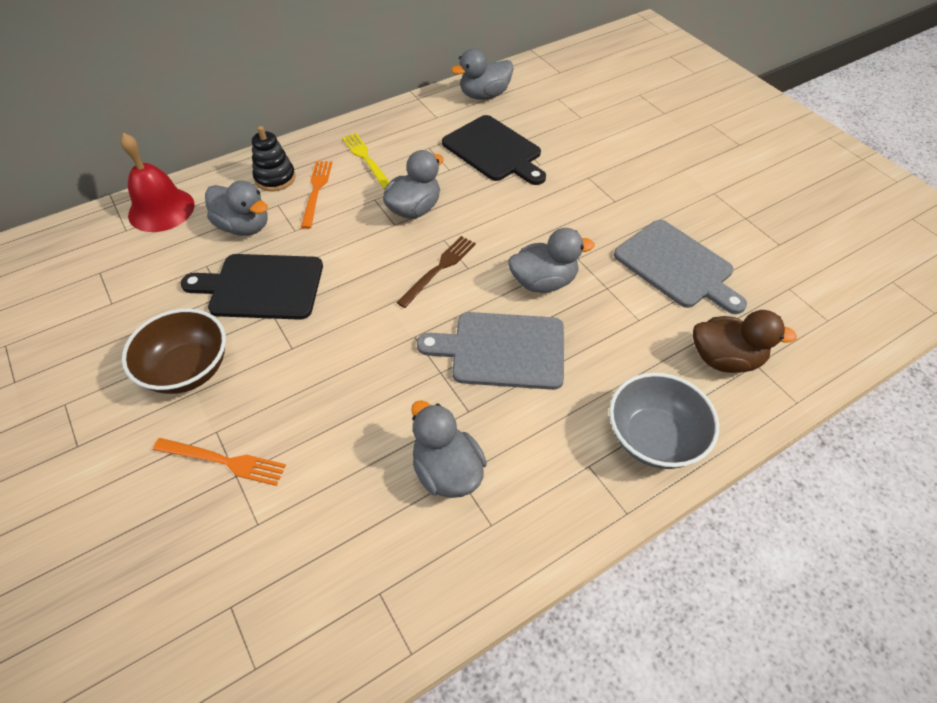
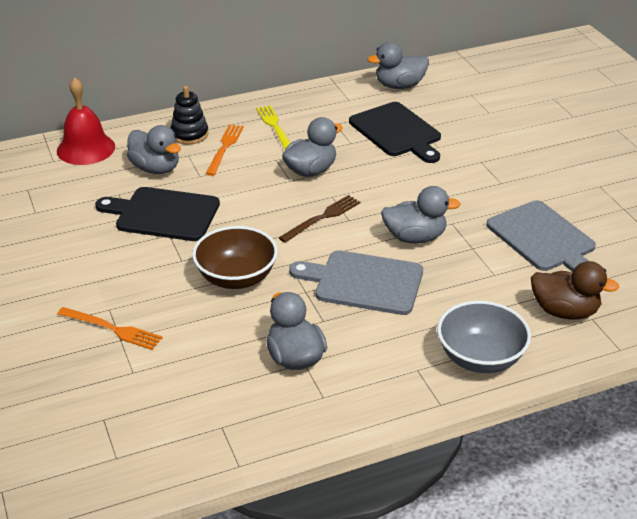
camera: 10 degrees right, 15 degrees down
brown bowl [122,308,226,394] -> brown bowl moved to [192,226,278,289]

